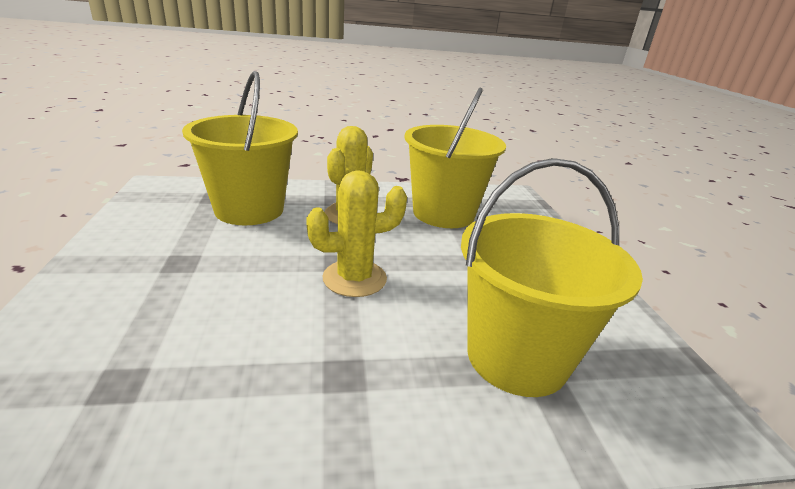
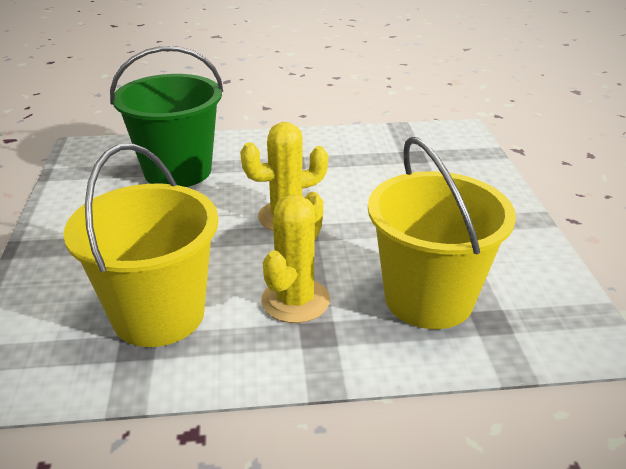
camera: 175 degrees left, 5 degrees up
yellow bucket [461,158,643,397] -> green bucket [110,46,223,187]

